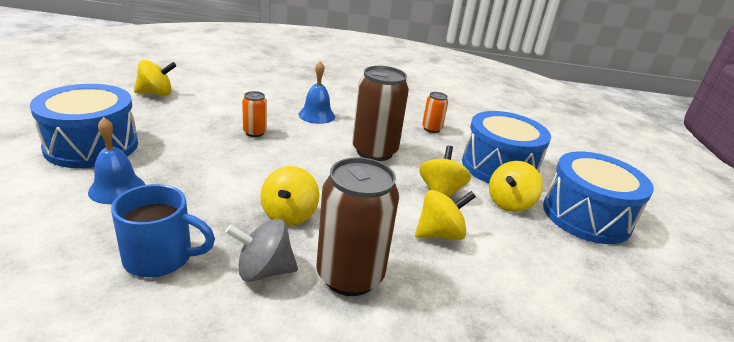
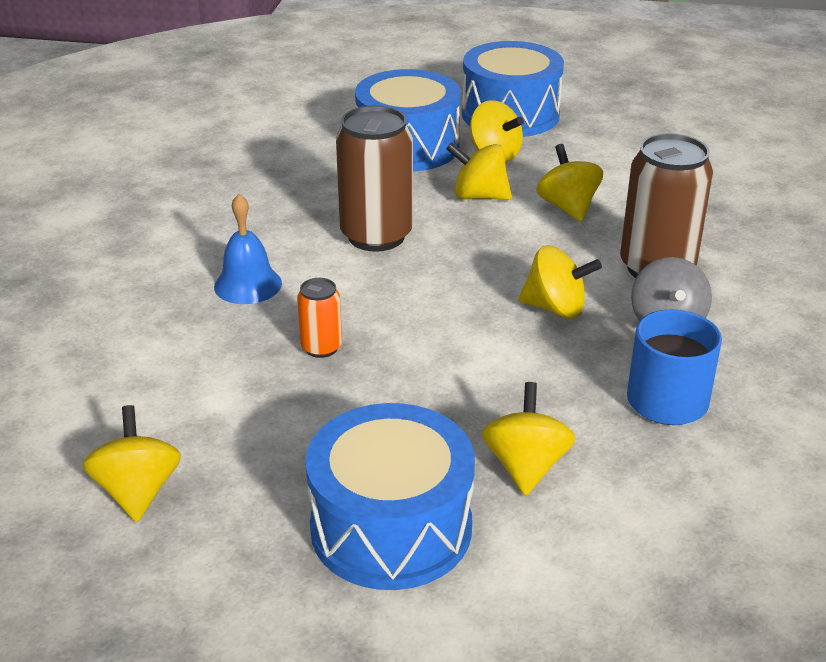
camera: 80 degrees left, 5 degrees up
blue bell [88,117,145,204] -> yellow spinning top [482,382,575,496]
orange can [422,92,448,133] -> none

